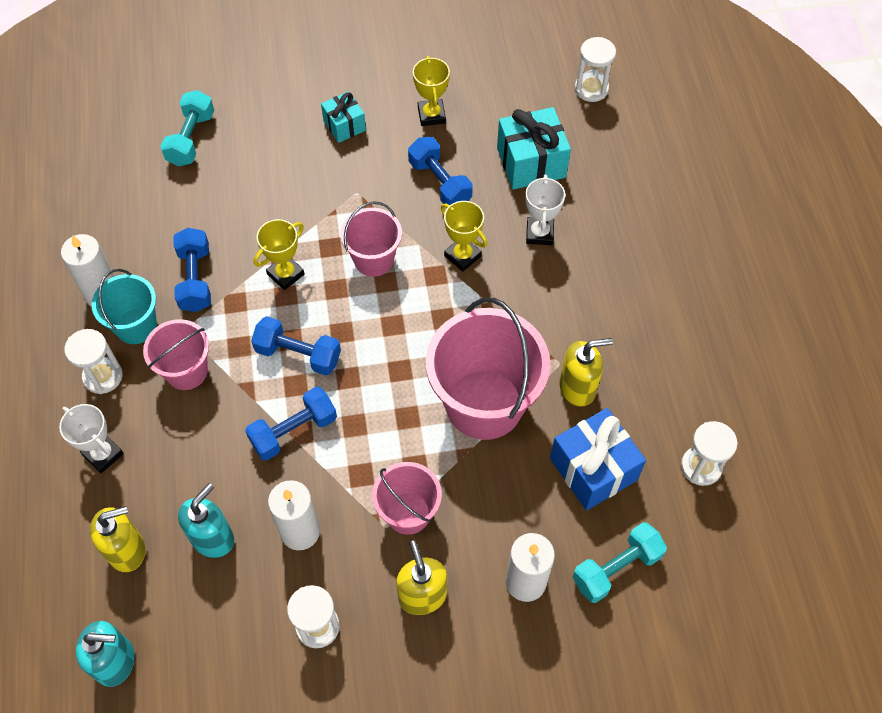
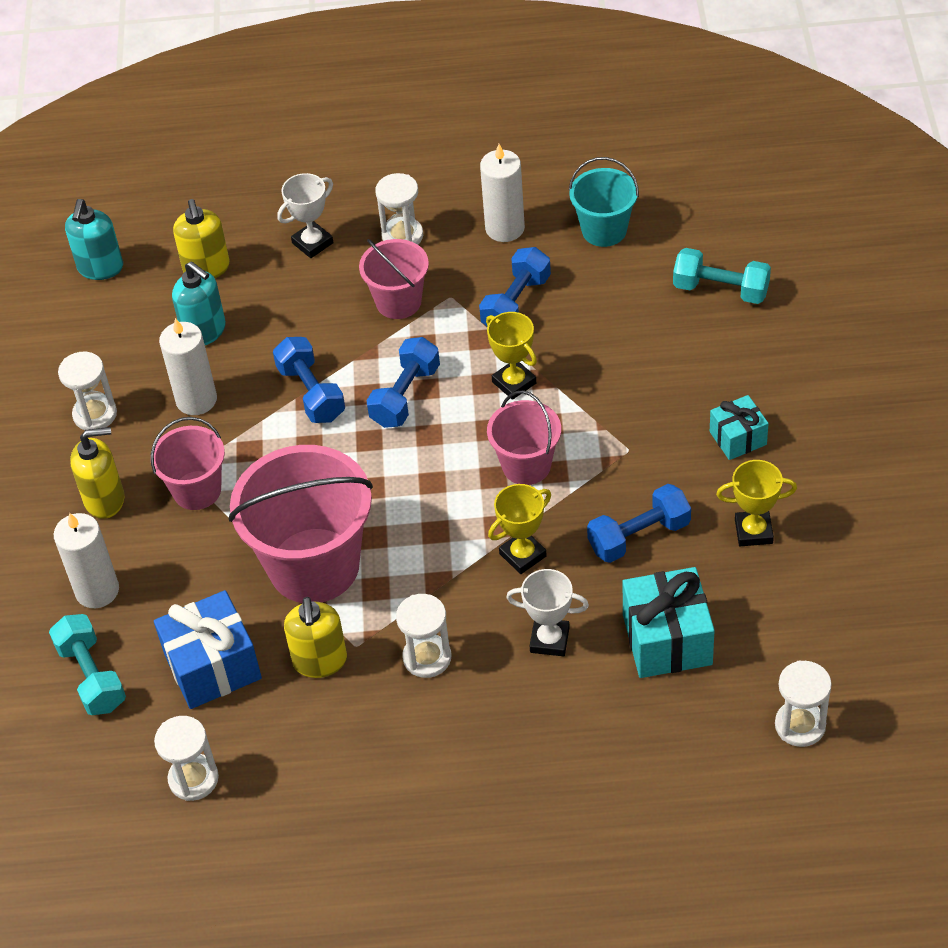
camera: 100 degrees right, 10 degrees down
turquoise bucket [92,269,157,344] -> turquoise bucket moved to [569,157,639,247]
blue dumbbell [173,228,211,312] -> blue dumbbell turned 60 degrees counterclockwise [479,247,551,326]
none -> white hourglass [396,594,451,678]

